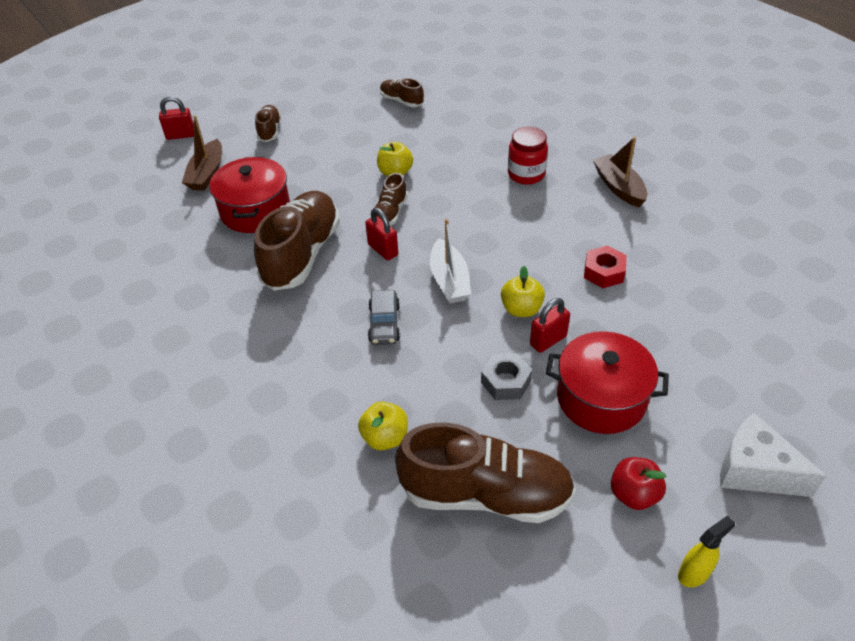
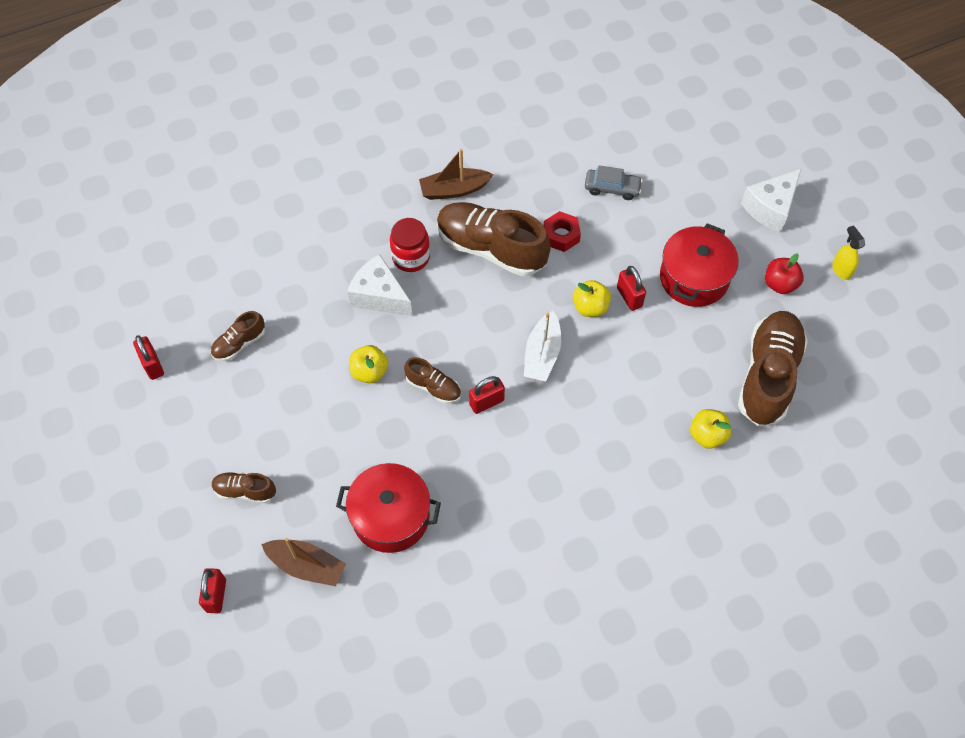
camera: 80 degrees left, 15 degrees up
brown shoe [254,191,340,291] -> brown shoe moved to [437,202,551,277]
grey car [368,290,400,345] -> grey car moved to [585,166,643,200]
white boat [430,219,471,303] -> white boat turned 105 degrees clockwise [524,311,561,381]
grey nut [481,353,532,400] -> none
none -> red padlock [133,335,164,380]
none -> white cheese [347,254,412,316]

